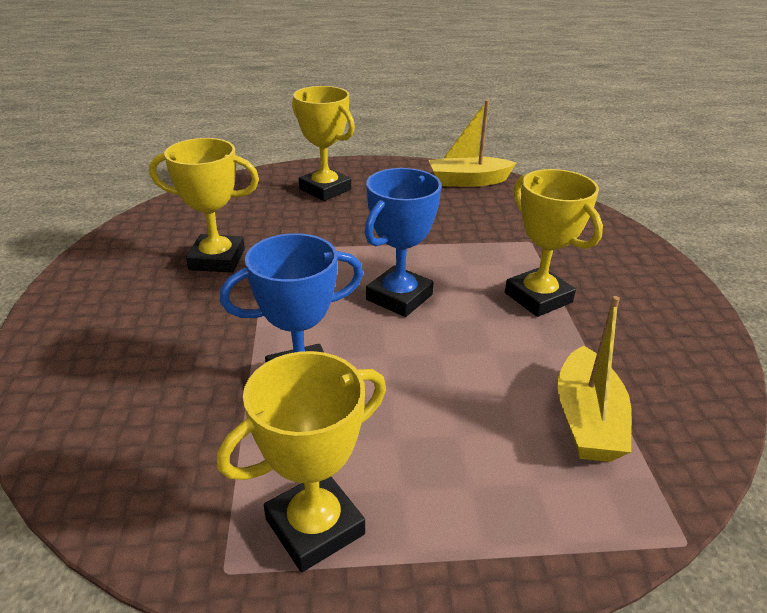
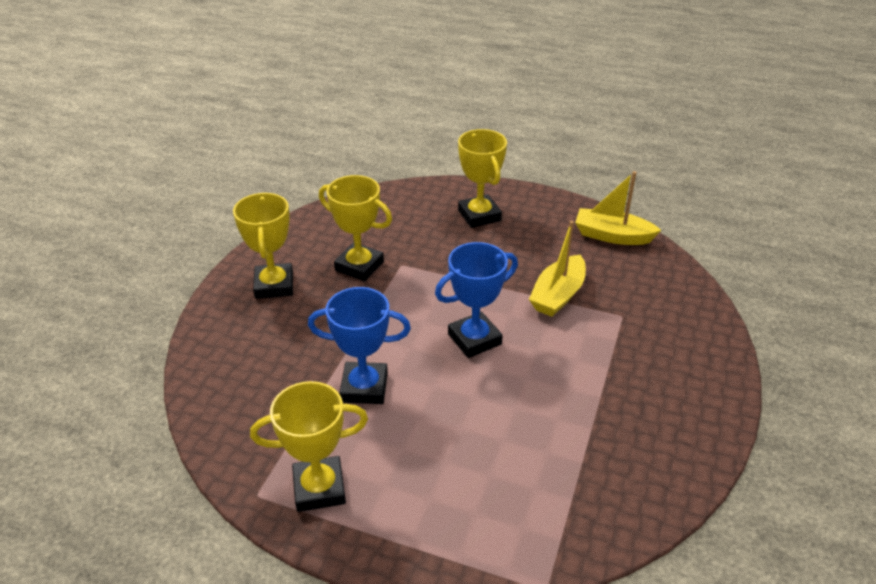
camera: 25 degrees right, 5 degrees up
yellow trophy [505,169,603,317] -> yellow trophy moved to [233,193,293,299]
yellow boat [557,296,632,462] -> yellow boat moved to [529,221,586,317]

